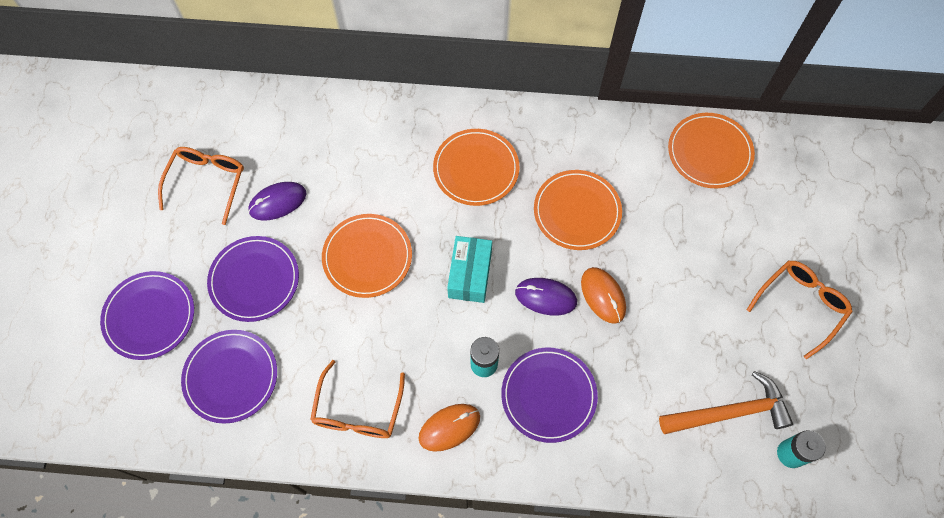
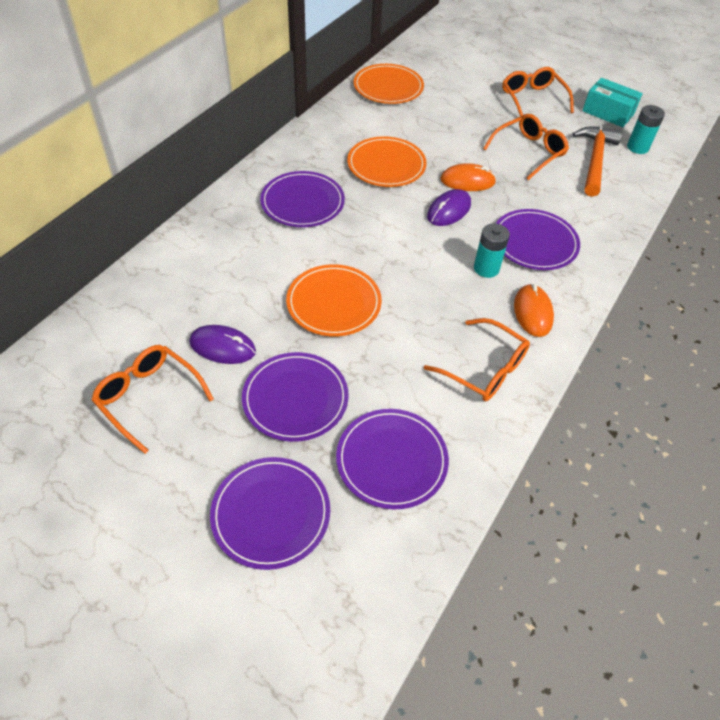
camera: 65 degrees left, 15 degrees down
purple mouse [248,182,306,221] -> purple mouse turned 75 degrees counterclockwise [189,325,256,364]
orange plate [433,129,519,206] -> purple plate [260,171,345,227]
turquoise box [447,236,492,303] -> turquoise box moved to [582,78,643,127]
none -> orange glasses [483,114,569,180]

